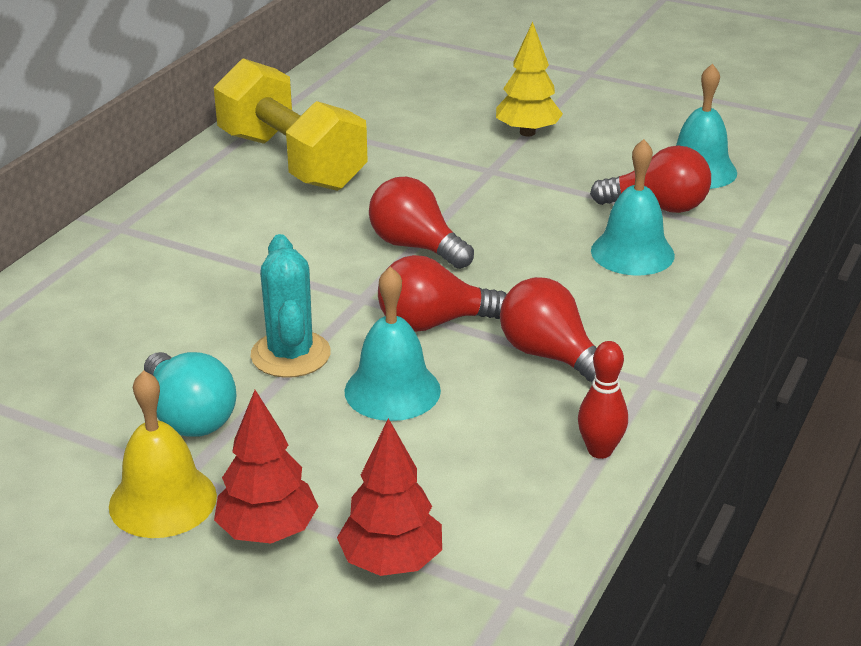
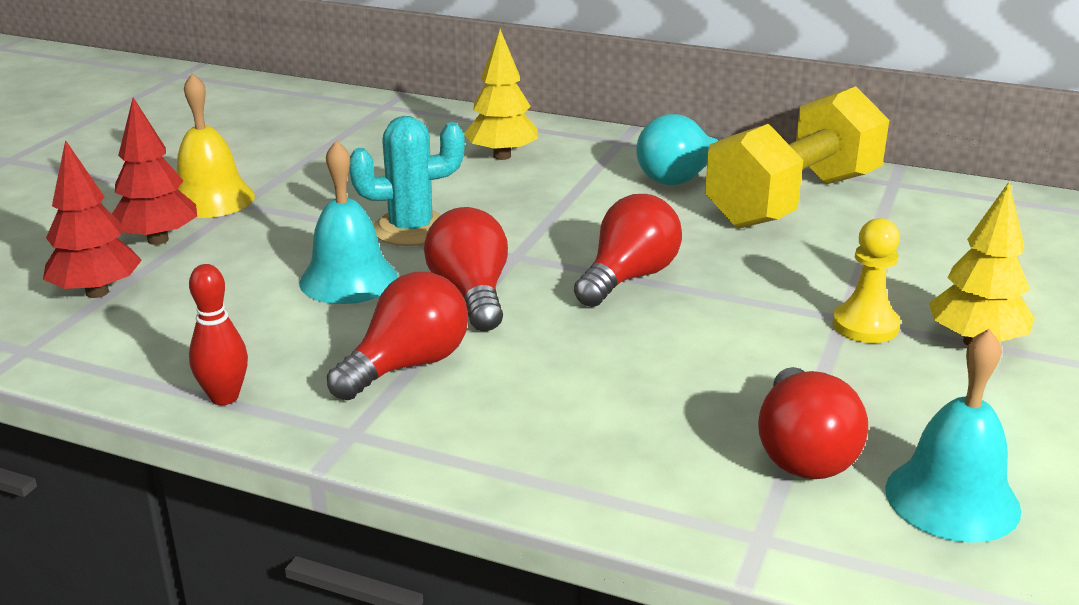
camera: 85 degrees right, 5 degrees down
turquoise light bulb [144,352,237,437] -> turquoise light bulb moved to [636,114,724,185]
turquoise bell [591,139,675,275] -> none
none -> yellow tree [464,29,538,160]
none -> yellow pawn [832,218,900,343]

